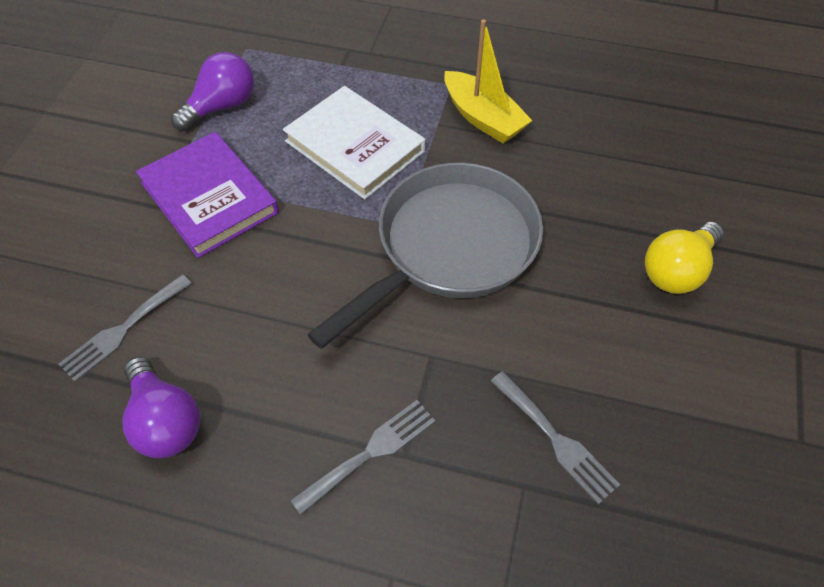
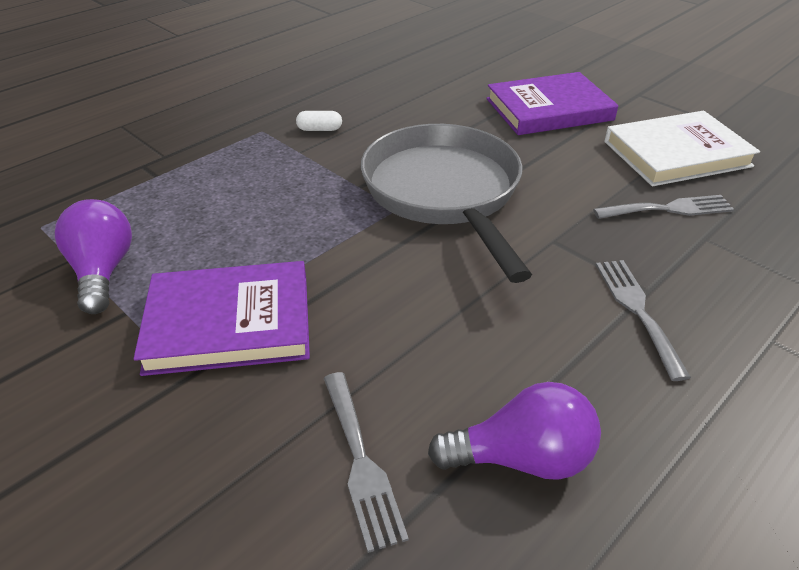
camera: 60 degrees left, 15 degrees down
white book [283,86,425,200] -> white book moved to [604,111,760,186]
yellow boat [444,19,533,143] -> white capsule [296,111,342,131]
yellow light bulb [645,222,723,294] -> purple book [486,72,618,135]

